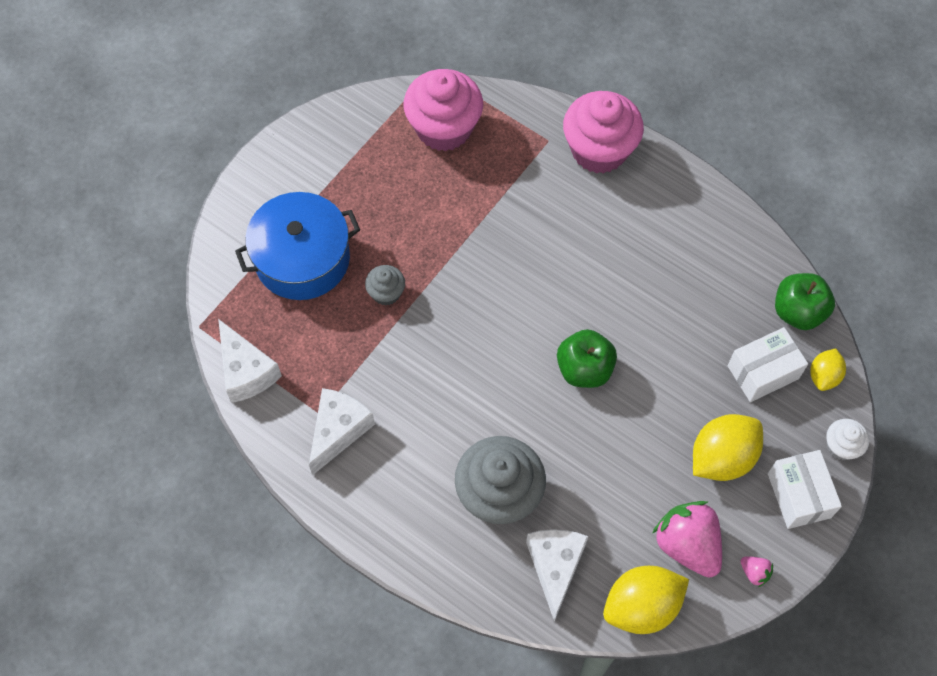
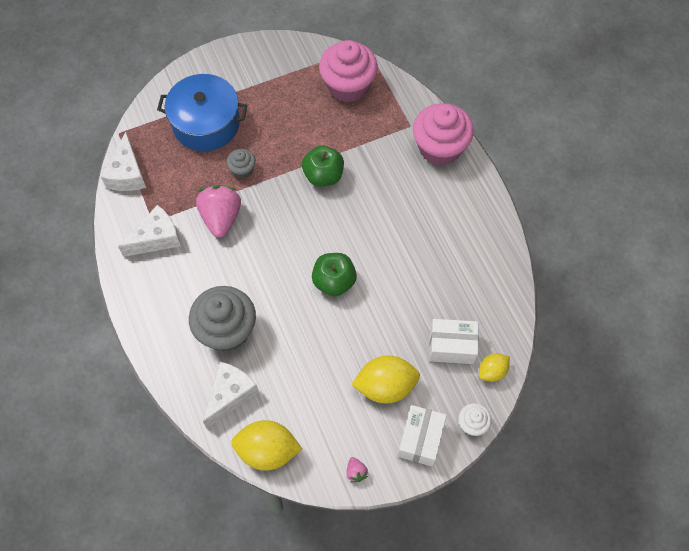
camera: 30 degrees right, 0 degrees up
pink strawberry [652,501,722,578] -> pink strawberry moved to [196,185,241,238]
green apple [775,273,835,330] -> green apple moved to [302,145,344,187]

